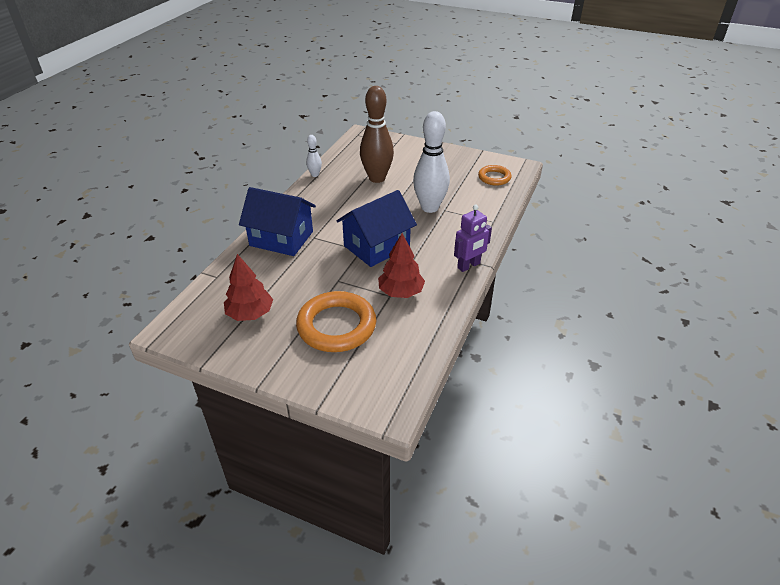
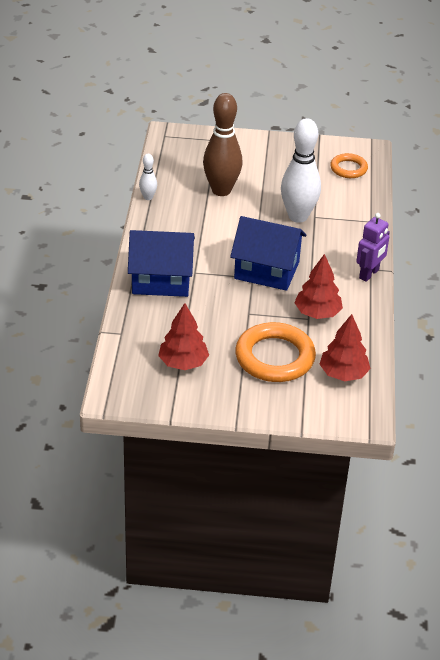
camera: 20 degrees left, 0 degrees up
blue house [337,190,417,267] -> blue house turned 75 degrees clockwise [230,216,307,291]
none -> red tree [319,314,370,381]

